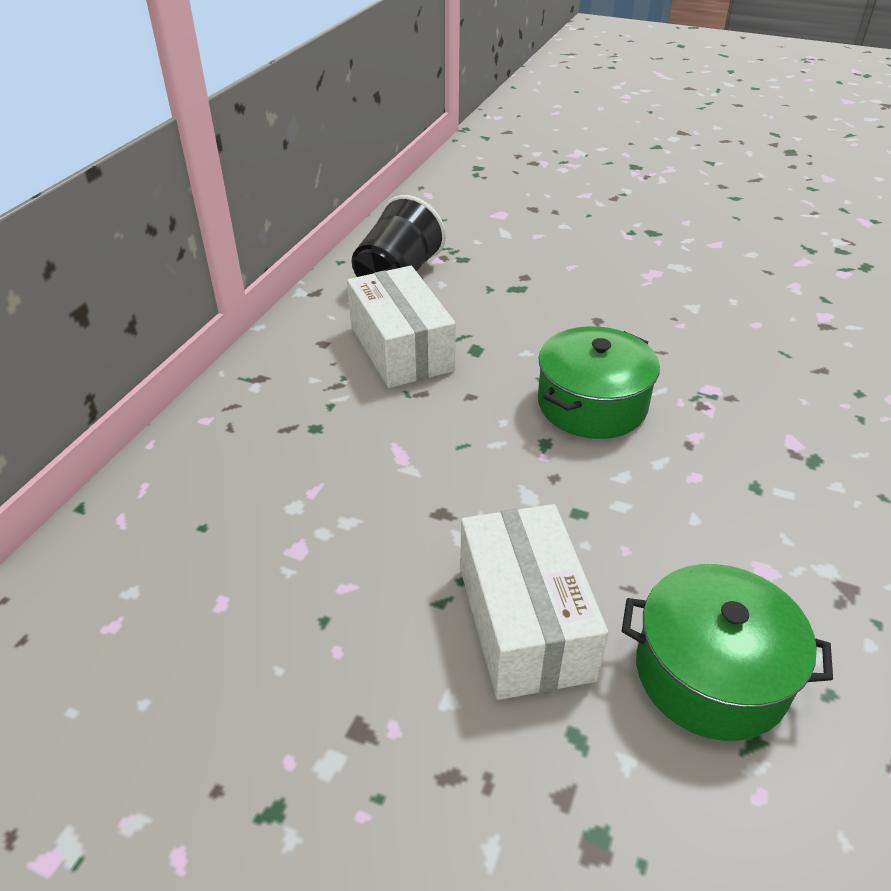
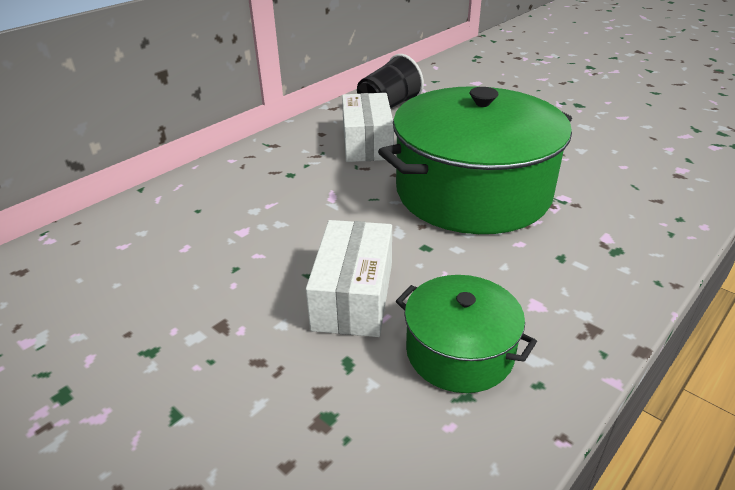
camera: 20 degrees right, 5 degrees down
green pot [538,326,660,439] -> green pot [378,86,572,234], size x2.02

